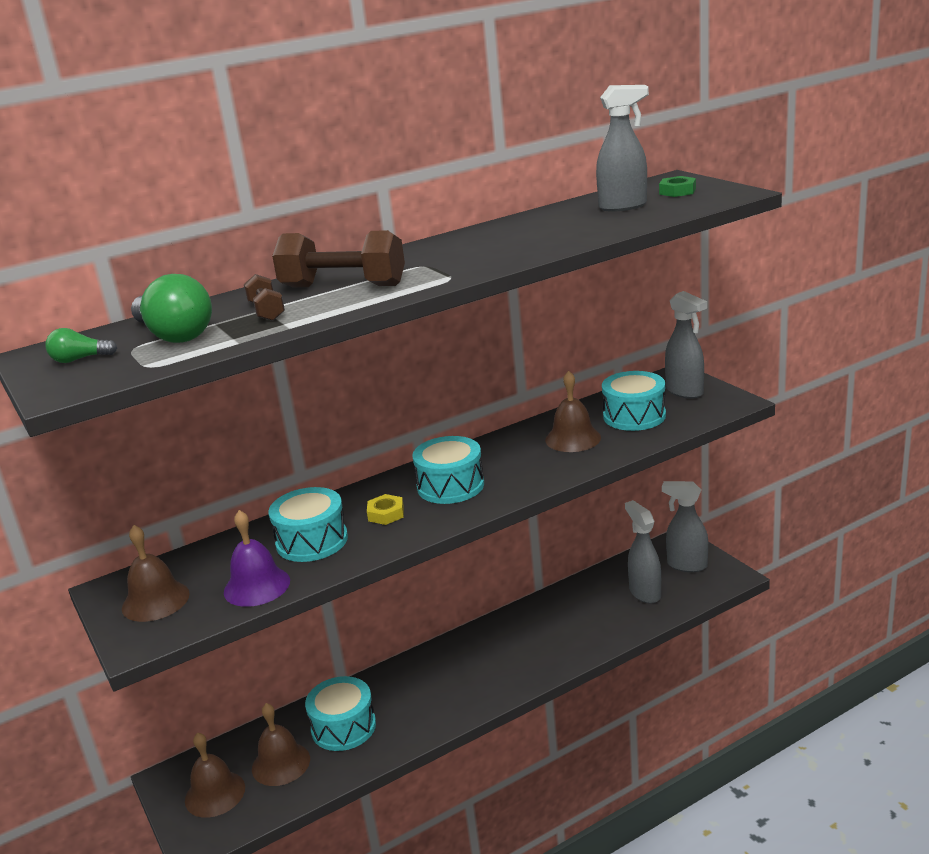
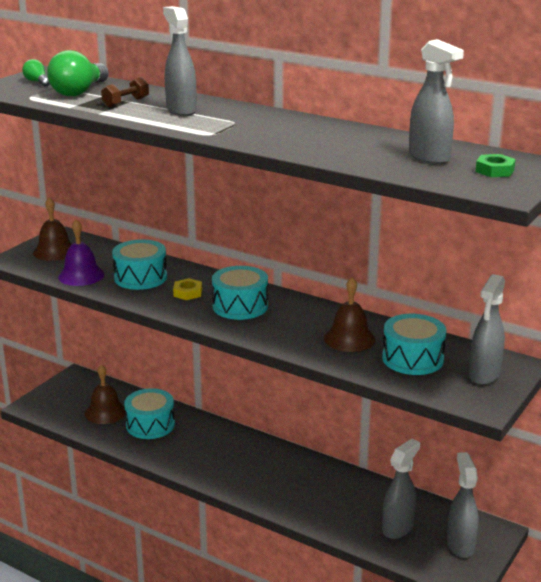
camera: 60 degrees right, 0 degrees up
brown bell [185,732,245,818] -> none
brown dumbbell [272,230,405,287] -> grey spray bottle [163,6,196,116]

